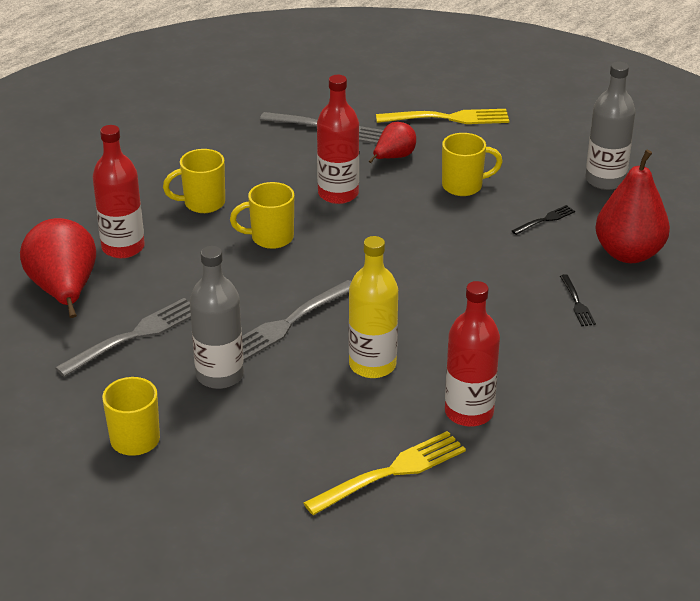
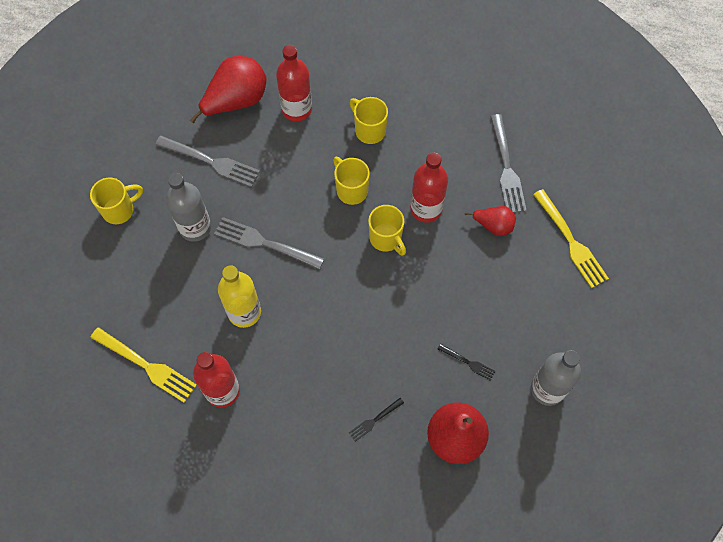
camera: 65 degrees right, 30 degrees up
yellow mug [442,133,503,196] -> yellow mug moved to [368,205,406,256]

